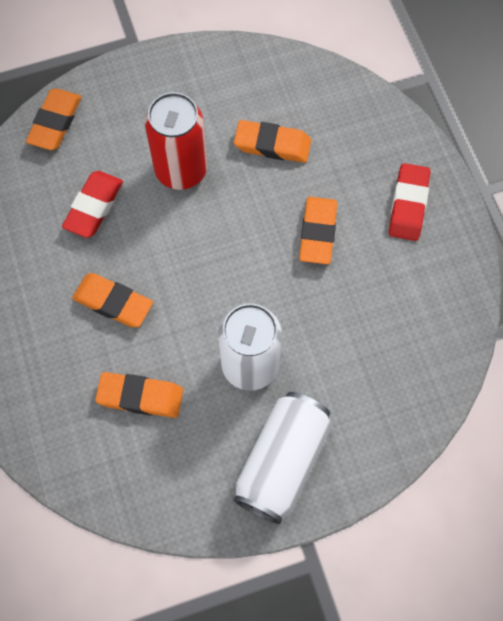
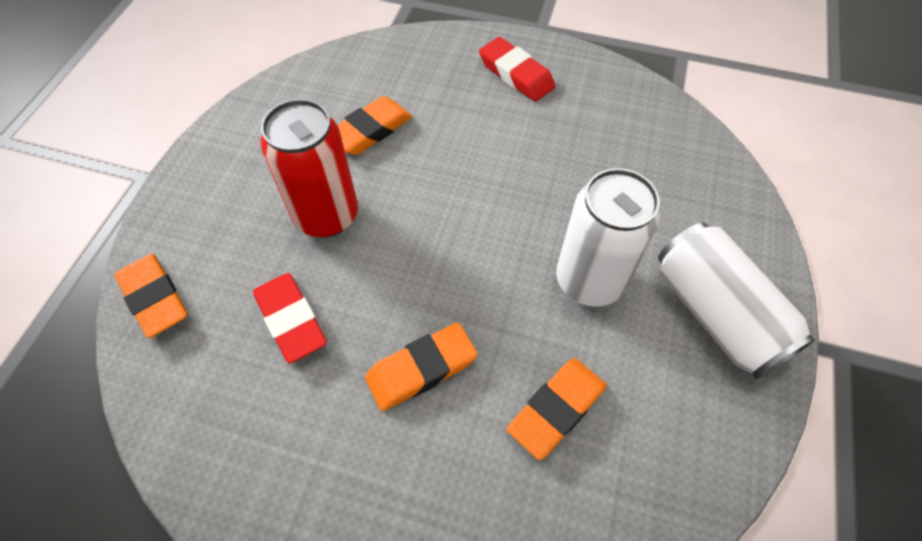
camera: 55 degrees left, 10 degrees down
orange eraser [299,197,337,264] -> none

